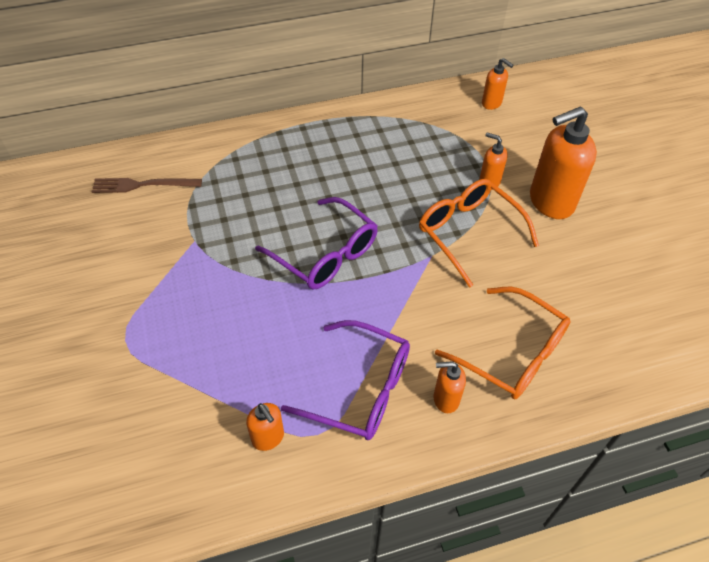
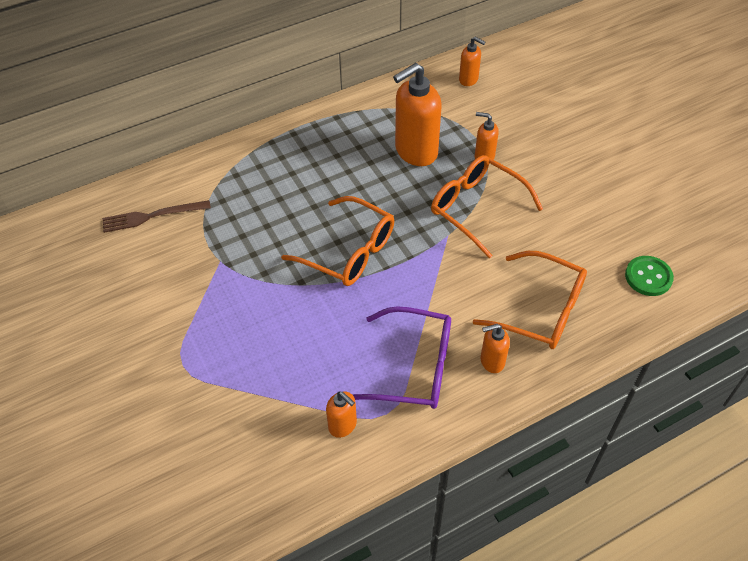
camera: 10 degrees left, 0 degrees up
purple glasses [255,197,378,289] -> orange glasses [281,196,394,286]
orange soap dispenser [530,106,597,219] -> orange soap dispenser moved to [393,63,442,166]
none -> green button [625,256,674,296]

